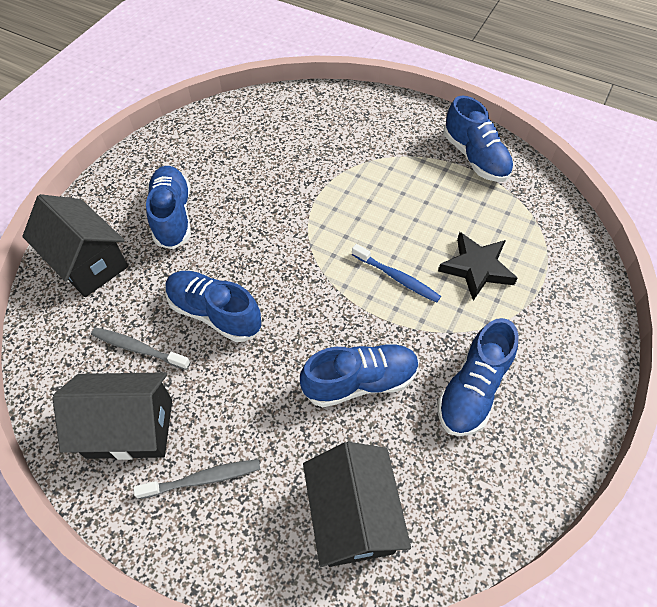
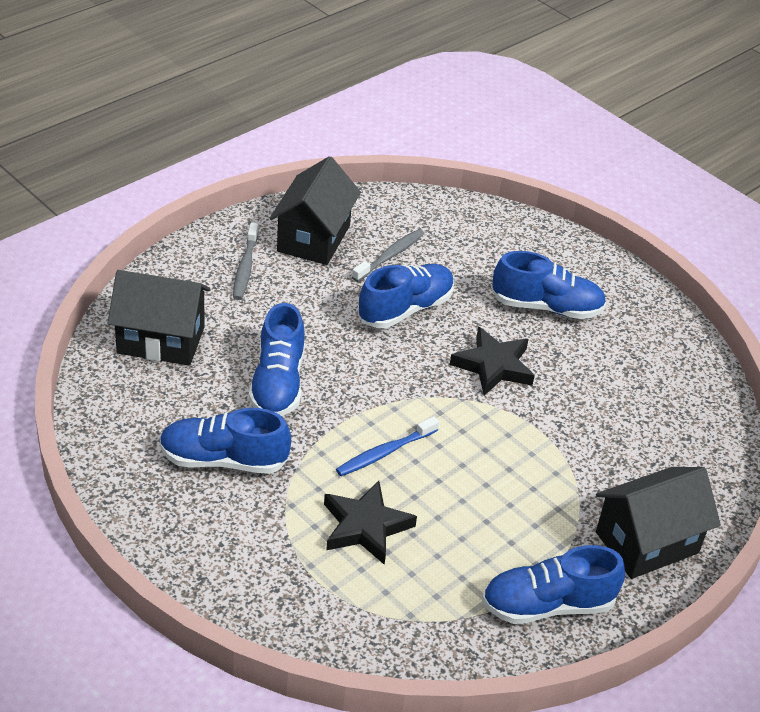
camera: 105 degrees right, 15 degrees down
black house [22,194,128,297] -> black house moved to [596,467,721,579]
blue shoe [437,318,519,436] -> blue shoe turned 45 degrees counterclockwise [160,408,291,474]
none -> black star [450,327,535,395]

